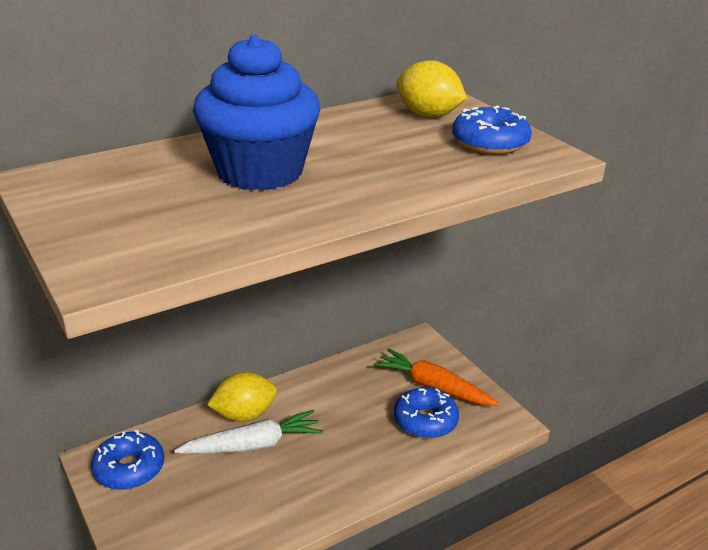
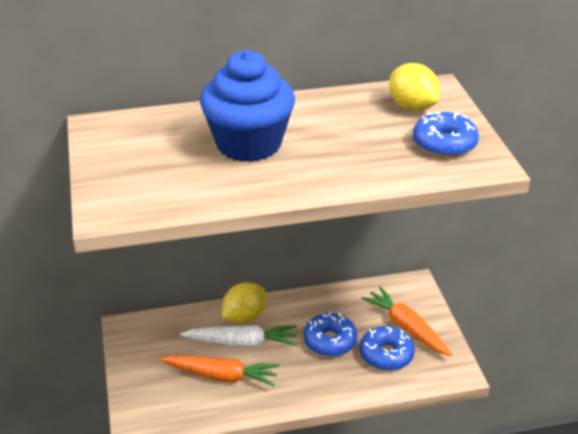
camera: 20 degrees right, 5 degrees up
blue donut [91,430,164,490] -> blue donut moved to [303,312,357,356]
yellow lemon [207,372,277,422] -> yellow lemon turned 45 degrees counterclockwise [222,282,266,324]
none -> orange carrot [159,355,280,386]

